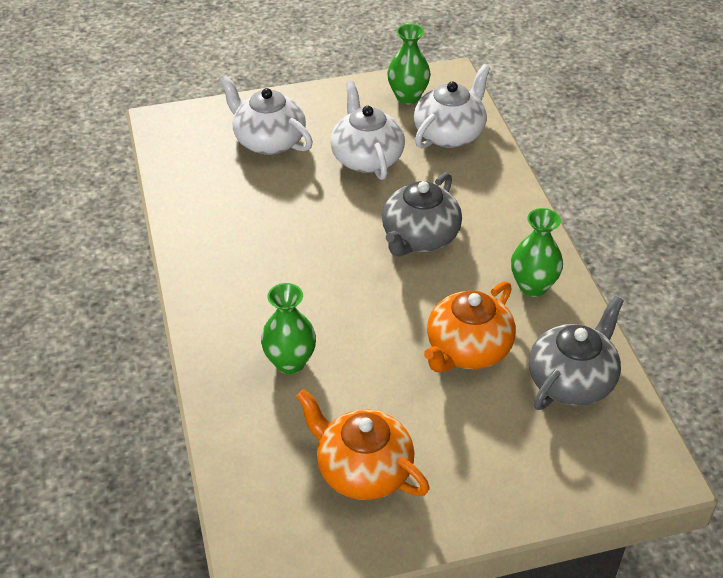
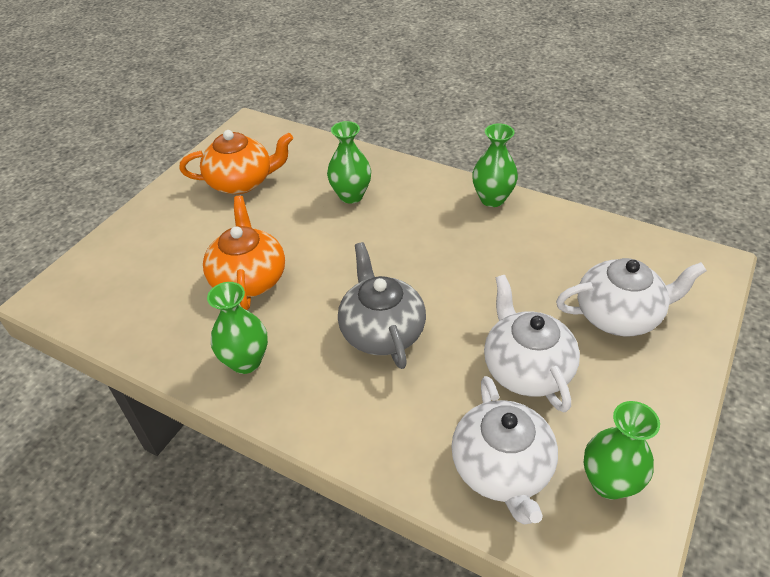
camera: 135 degrees right, 0 degrees up
white teapot [330,81,405,180] -> white teapot turned 135 degrees counterclockwise [484,275,580,412]
grey teapot [529,296,624,410] -> none
none -> green vase [472,123,518,207]

